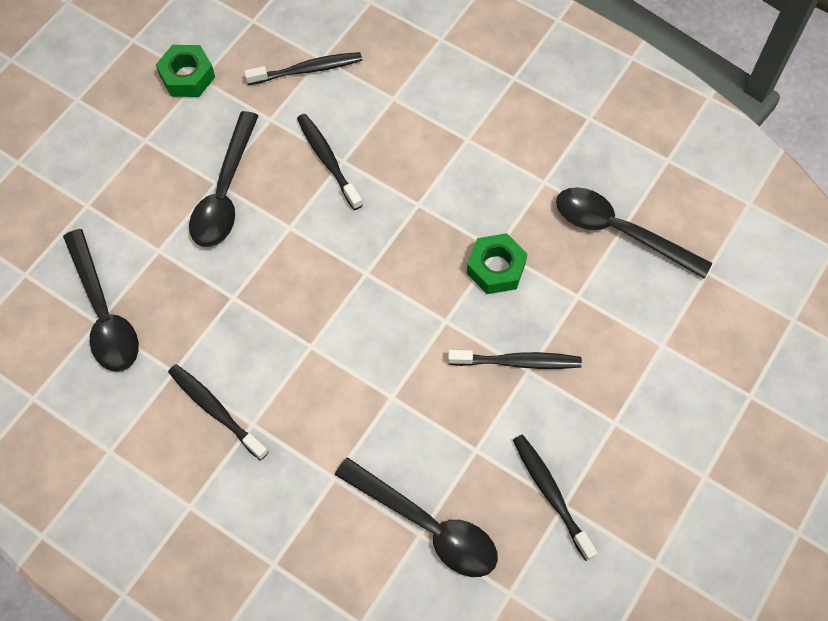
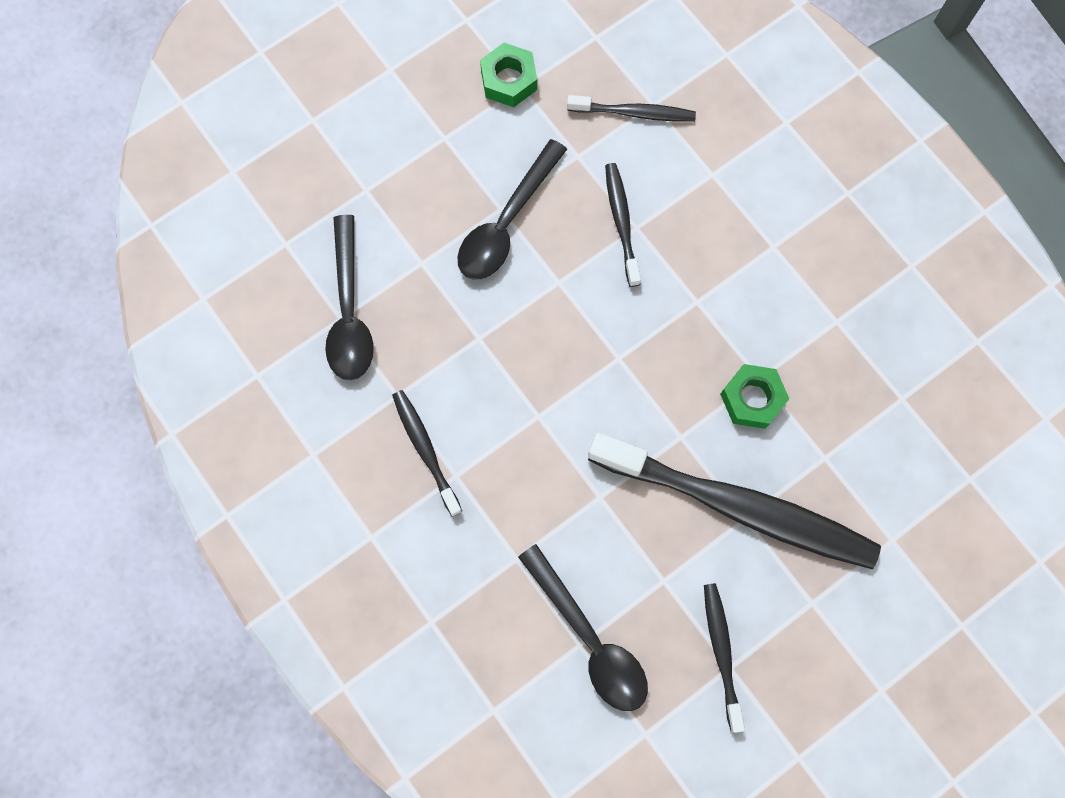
camera: 20 degrees right, 10 degrees up
black toothbrush [448,350,582,369] -> black toothbrush [588,432,881,569], size x2.14
black spoon [556,187,712,279] -> none

